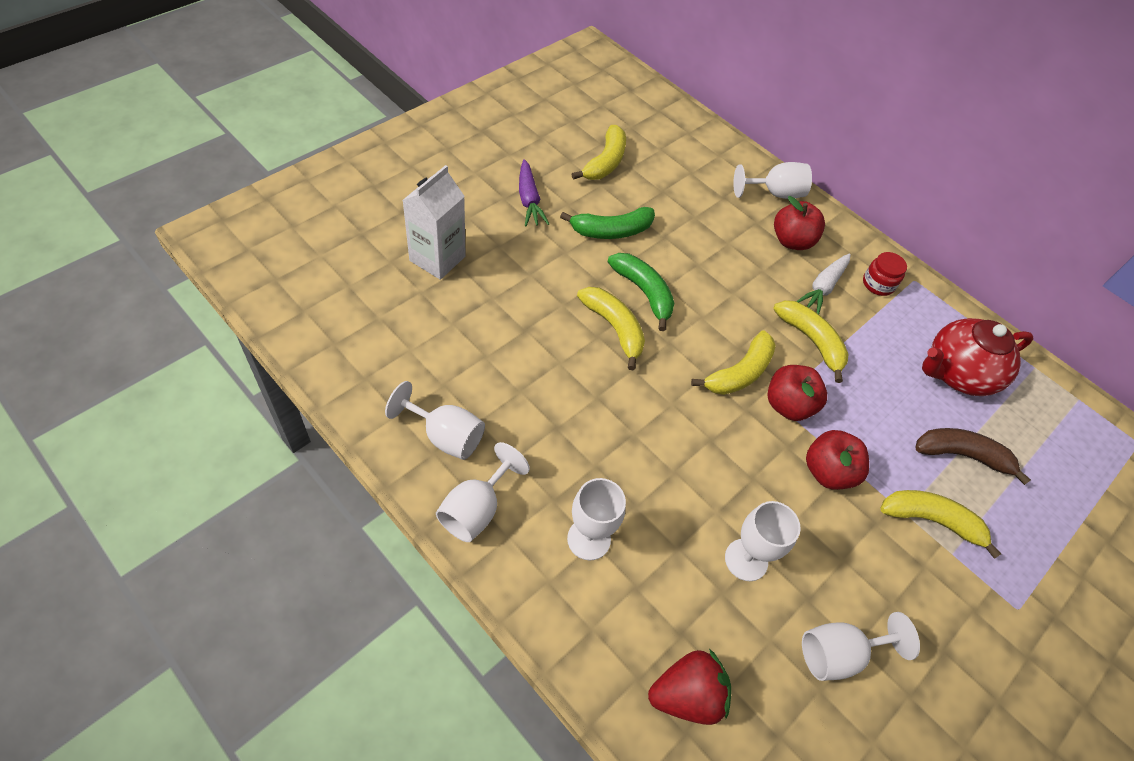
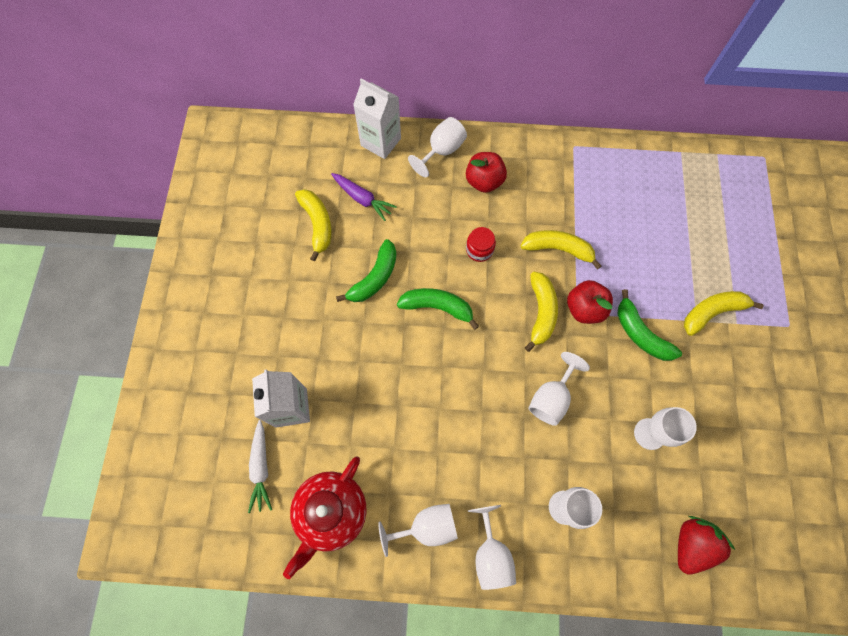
camera: 35 degrees left, 15 degrees up
purple carrot [519,159,549,226] -> purple carrot moved to [331,173,397,221]
yellow banana [577,287,645,370] -> none
white carrot [796,254,851,314] -> white carrot moved to [248,420,272,513]
white goblet [802,612,920,681] -> white goblet moved to [529,352,590,426]
red apple [806,430,869,490] -> green banana [617,289,682,361]
red jar [863,252,907,296] -> red jar moved to [466,227,496,262]
brown banana [915,428,1031,485] -> none
red teapot [922,318,1033,396] -> red teapot moved to [283,456,367,579]
none -> white carton [353,79,401,159]

